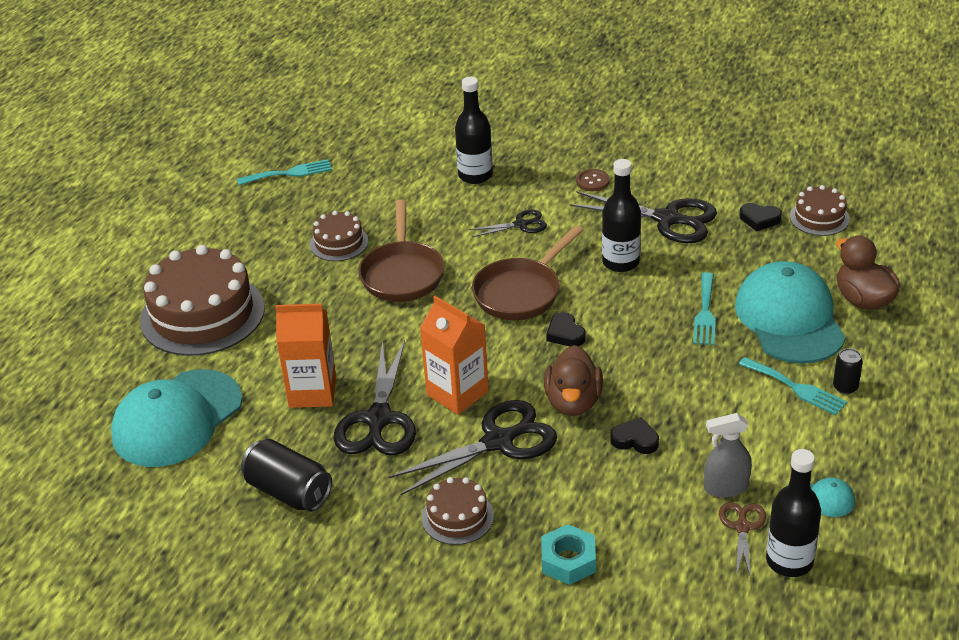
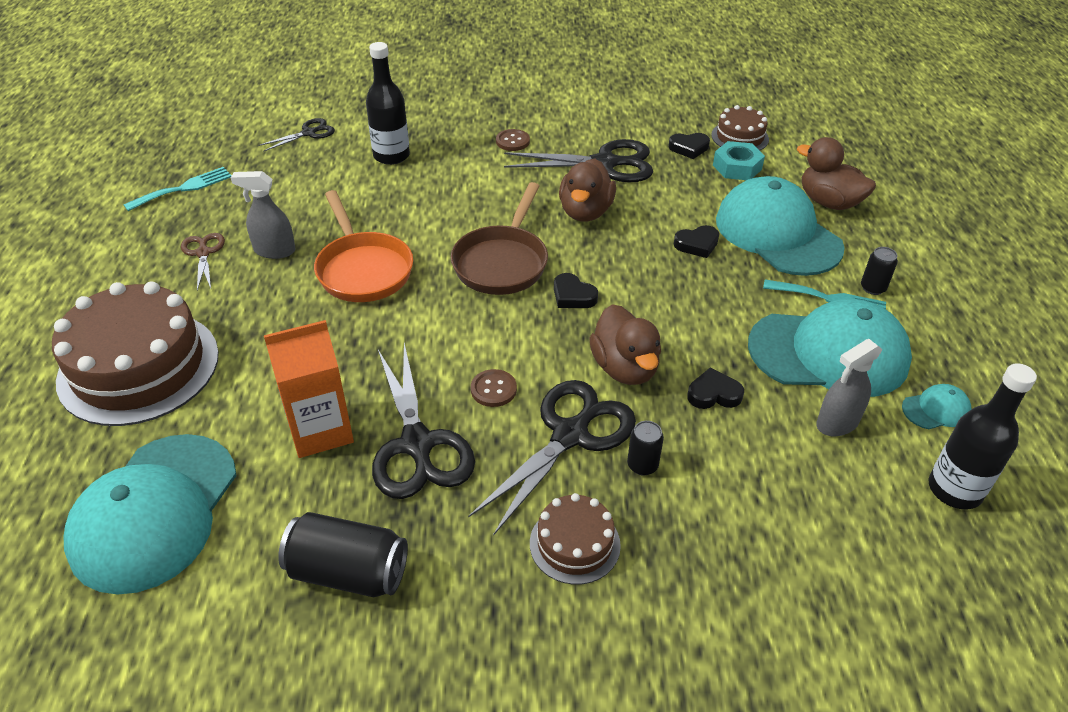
camera: 25 degrees left, 5 degrees up
brown cake [310,211,368,261] -> grey spray bottle [231,171,296,259]
brown pan [358,199,444,302] -> orange pan [314,190,413,302]
orange carton [420,296,489,415] -> brown button [471,369,517,407]
black scissors [469,210,547,237] -> black scissors moved to [258,118,335,152]
turquoise nut [541,524,596,585] -> turquoise nut moved to [713,141,765,180]
black bottle [602,159,641,272] -> brown duck [559,159,616,222]
turquoise fork [693,272,716,345] -> black heart [674,225,719,258]
brown scissors [719,502,766,578] -> brown scissors moved to [181,233,225,291]
none -> black can [627,421,664,476]
none -> turquoise cap [748,299,912,397]

